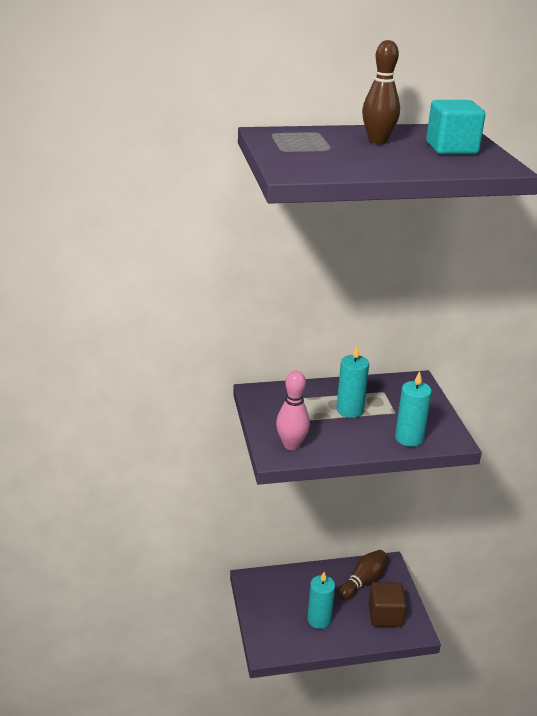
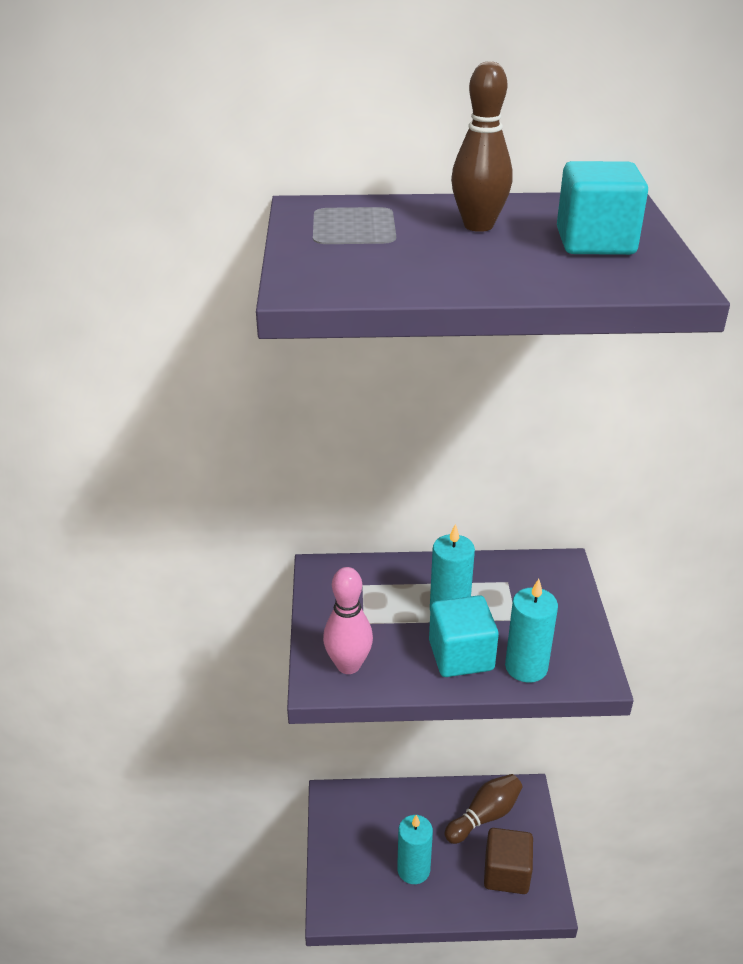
camera: 10 degrees right, 5 degrees up
none -> turquoise cube [429,595,499,677]

